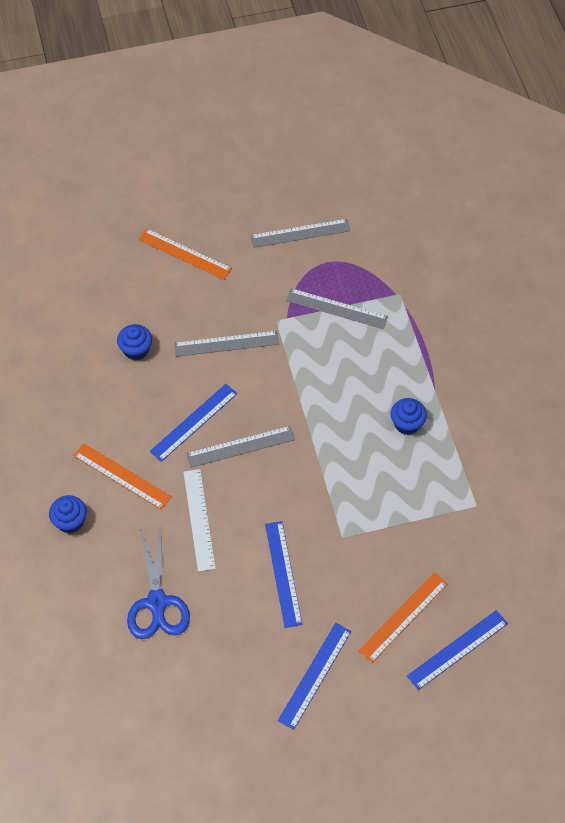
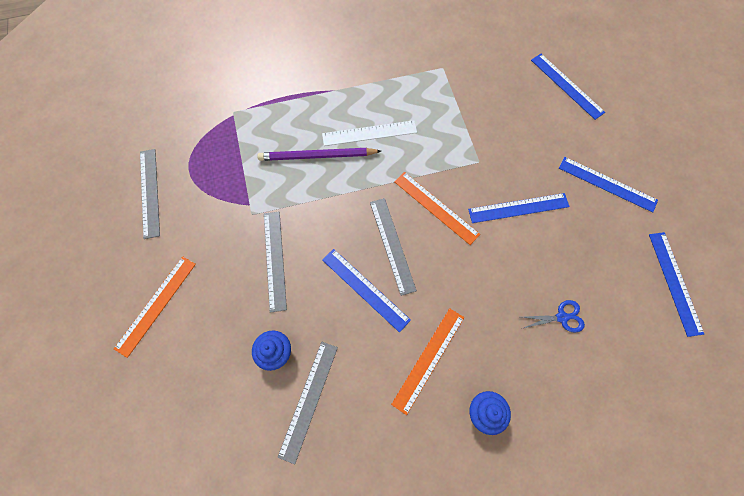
camera: 90 degrees left, 10 degrees up
blue scissors [127,528,190,639] -> blue scissors [521,300,585,333], size x0.55
white ruler [183,469,216,572] -> white ruler moved to [322,120,417,146]
grey ruler [286,288,388,329] -> grey ruler moved to [278,342,338,464]
orange ruler [359,572,448,663] -> orange ruler moved to [394,172,480,245]
blue cupcake [391,398,427,435] -> none
none -> purple pencil [257,148,381,161]
none -> blue ruler [649,232,704,337]

